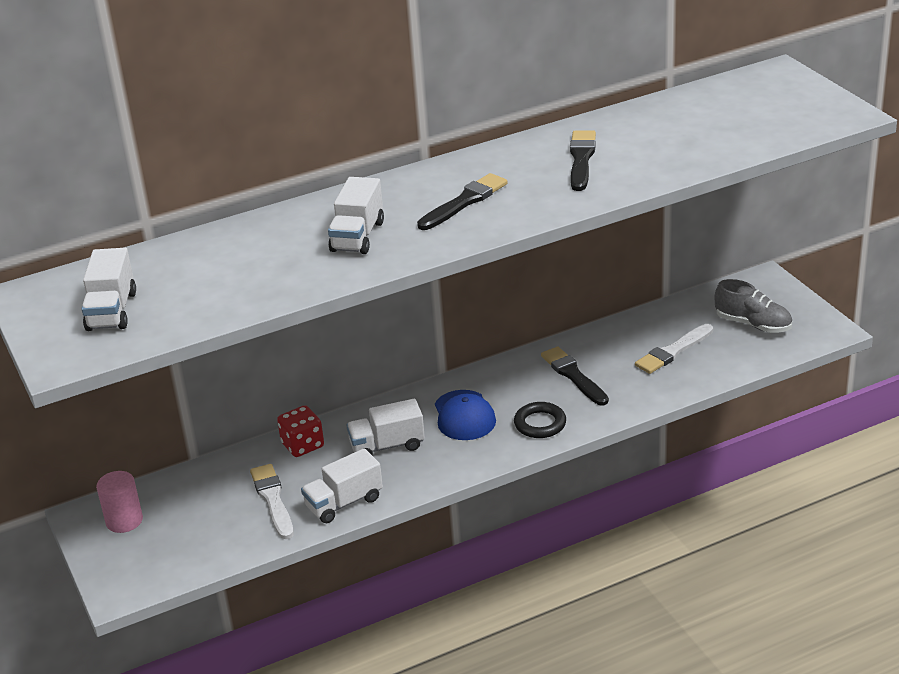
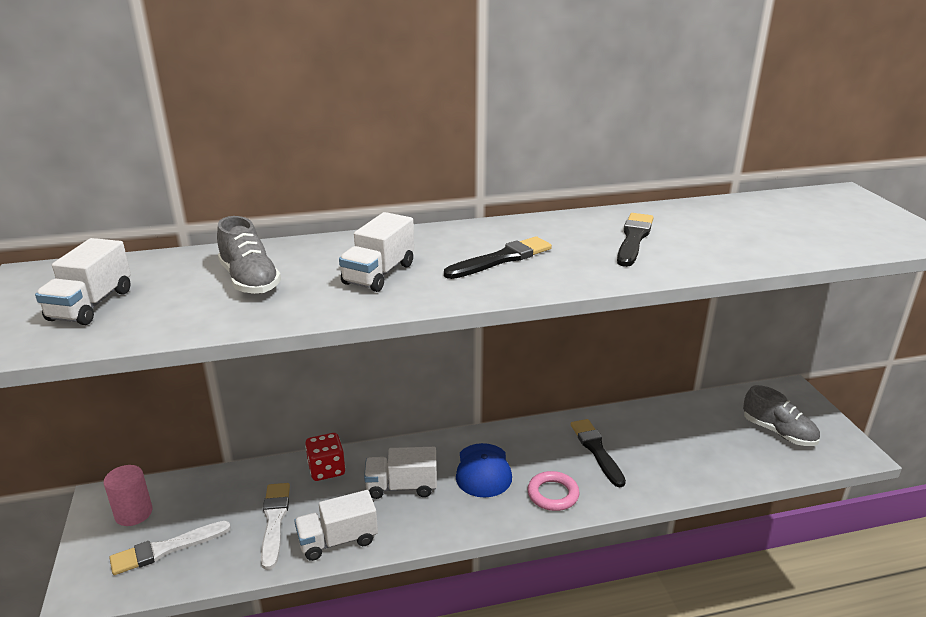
camera: 10 degrees right, 5 degrees down
black ring [514,402,566,438] -> pink ring [527,471,580,511]
white brush [635,324,713,374] -> white brush moved to [110,521,231,575]
none -> grey shoe [217,216,281,294]

